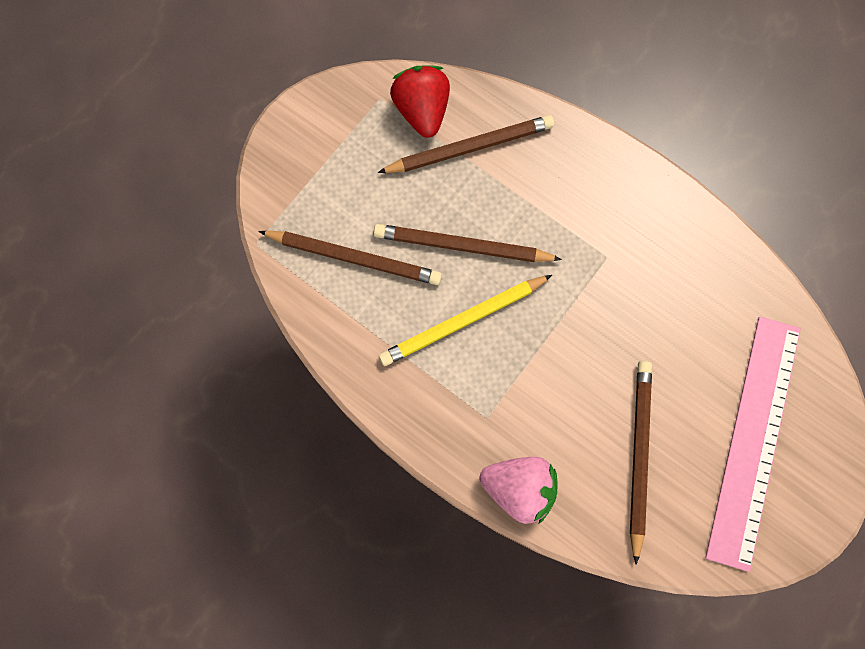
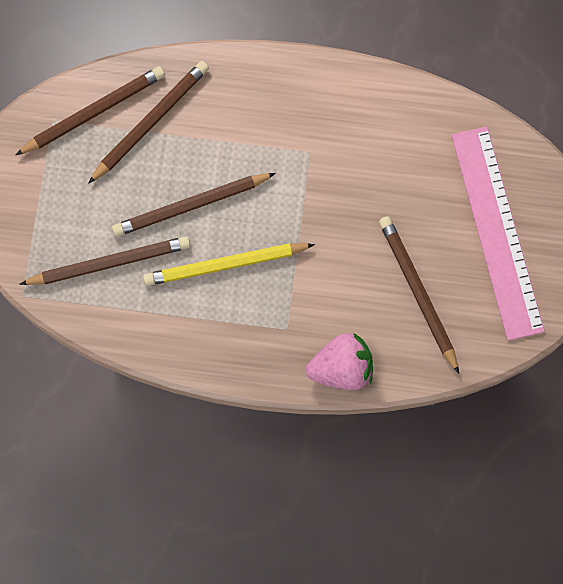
camera: 30 degrees left, 0 degrees up
yellow pencil [379,275,552,366] -> yellow pencil turned 45 degrees clockwise [143,243,315,286]
red strawberry [390,65,450,138] -> brown pencil [16,66,165,155]

